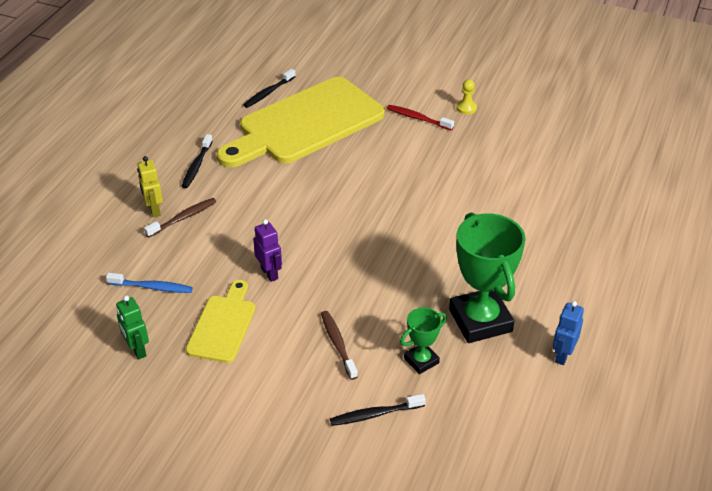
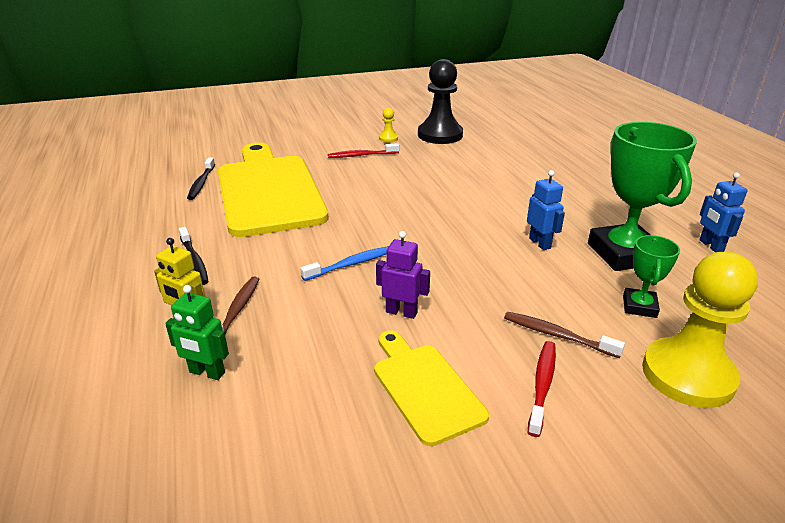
camera: 40 degrees left, 10 degrees down
blue toothbrush [106,273,193,293] -> blue toothbrush moved to [300,246,389,281]
green robot [116,295,149,360] -> green robot moved to [165,285,229,380]
yellow cutting board [217,77,385,167] -> yellow cutting board turned 150 degrees clockwise [218,143,329,237]
black toothbrush [330,394,426,426] -> yellow pawn [642,252,758,408]
green trophy [449,212,525,343] -> green trophy turned 45 degrees clockwise [588,122,697,271]
none -> black pawn [418,59,463,144]
none -> blue robot [527,170,565,250]
none -> red toothbrush [528,341,556,437]

